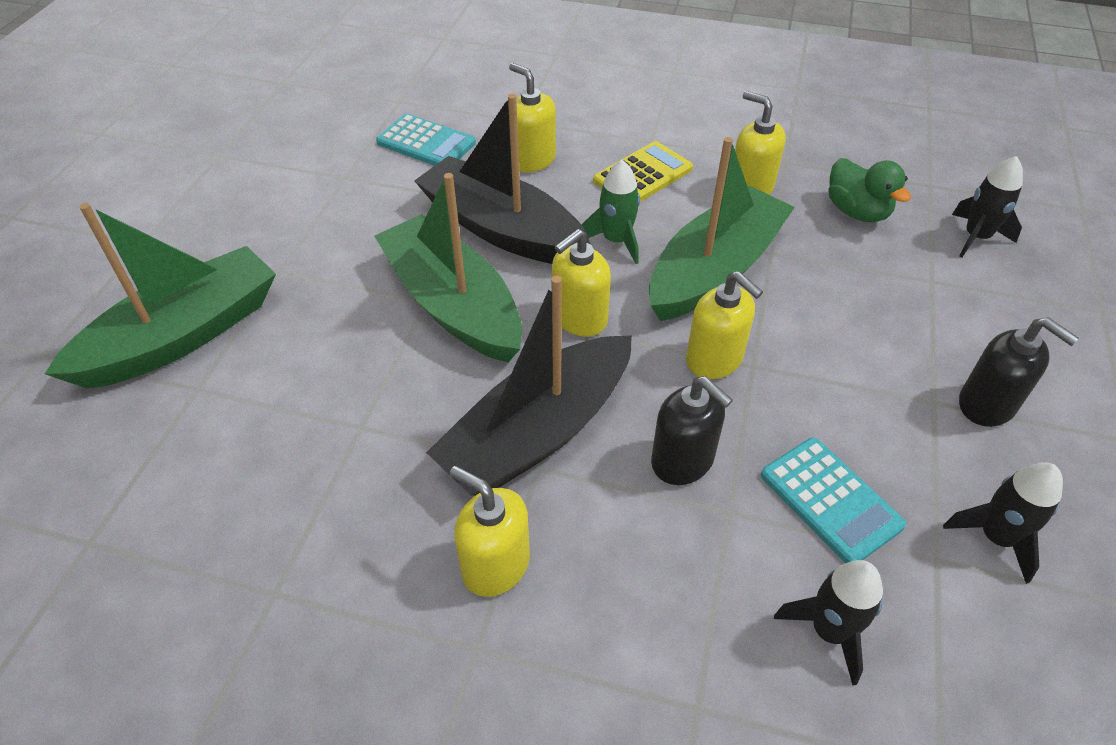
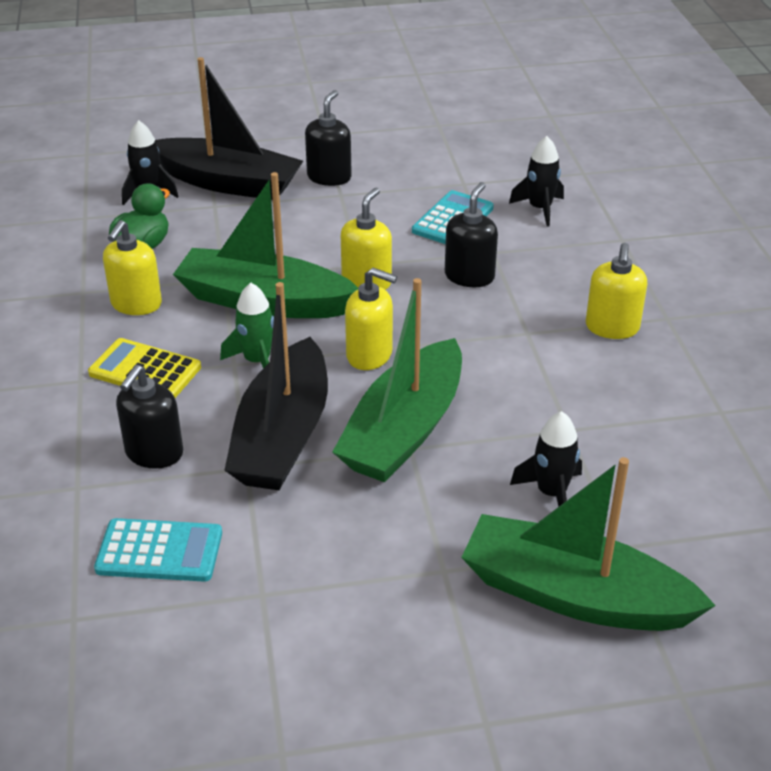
camera: 115 degrees left, 10 degrees down
turquoise calculator [376,114,476,166] -> turquoise calculator turned 90 degrees clockwise [94,518,222,582]
black boat [426,276,632,496] -> black boat moved to [155,57,303,200]
yellow soap dispenser [509,63,556,172] -> black soap dispenser [116,365,183,469]
black rocket [943,463,1063,584] -> black rocket moved to [510,411,582,506]

